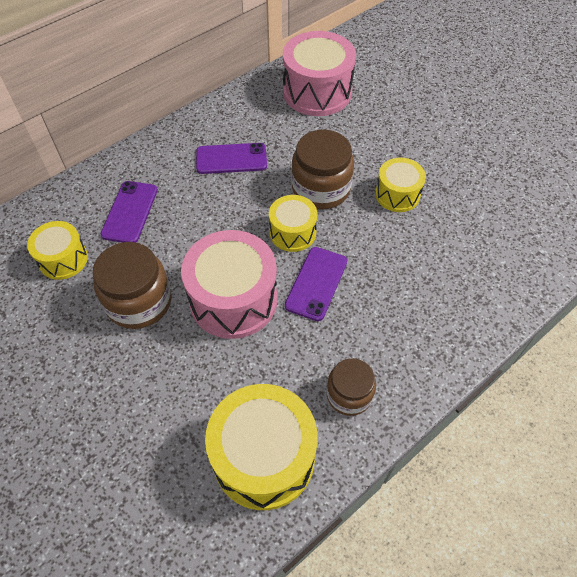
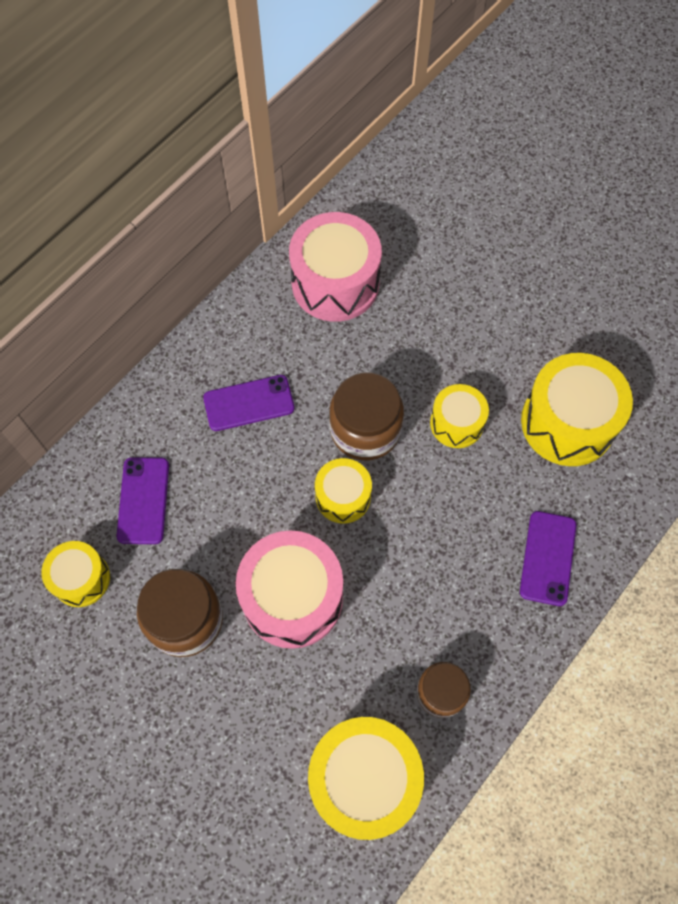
camera: 10 degrees left, 10 degrees up
purple phone [285,247,347,321] -> purple phone moved to [520,511,577,606]
none -> yellow drum [521,353,633,466]

